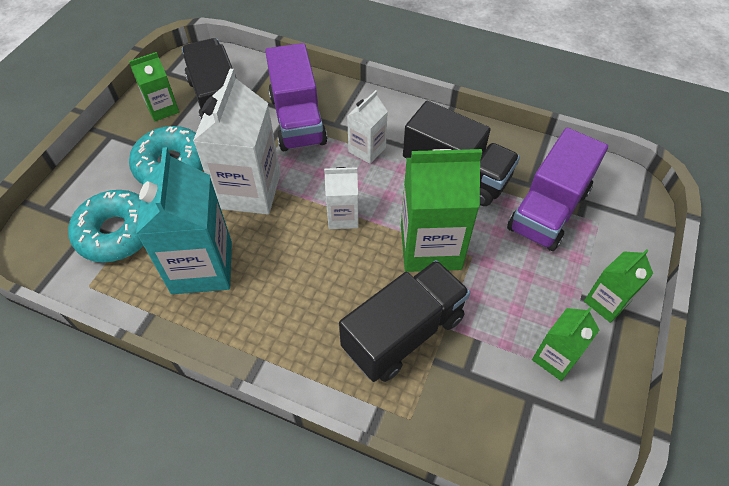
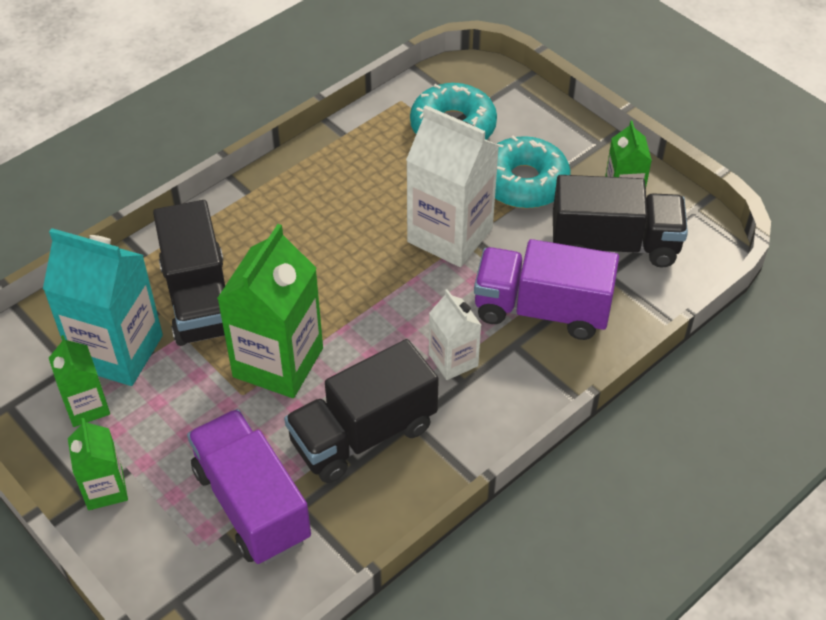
camera: 115 degrees right, 5 degrees down
turquoise carton [136,147,232,294] -> turquoise carton moved to [43,228,163,386]
white carton [324,167,359,229] -> none

